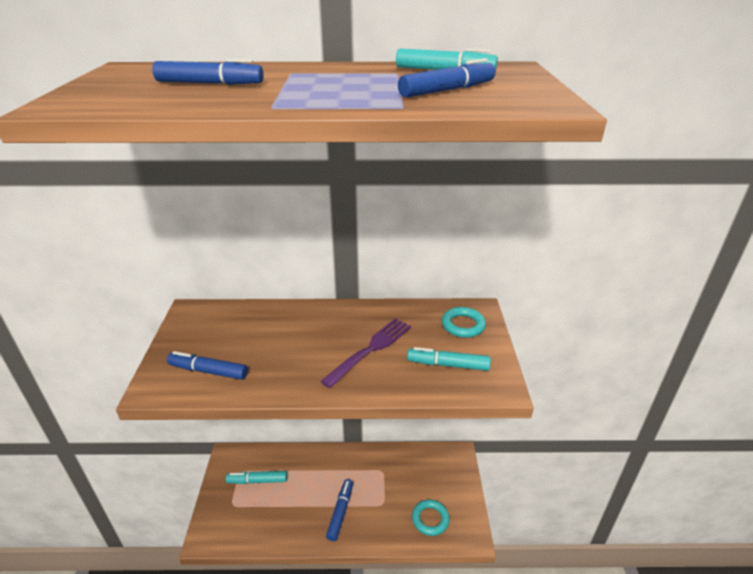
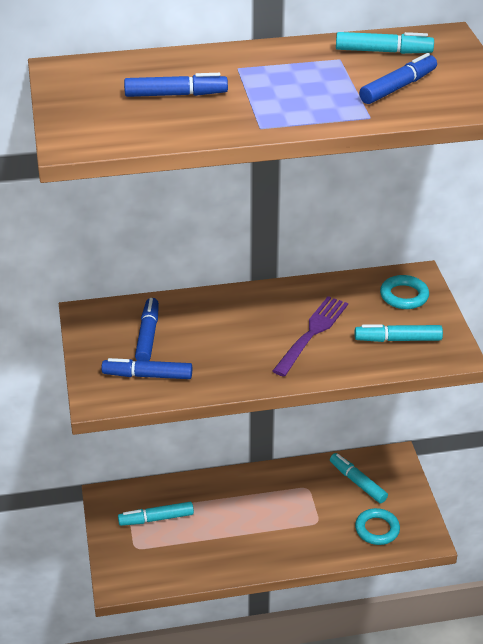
camera: 10 degrees left, 5 degrees up
blue marker [326,479,353,541] -> blue marker moved to [135,298,159,361]
none -> turquoise marker [330,453,388,503]

